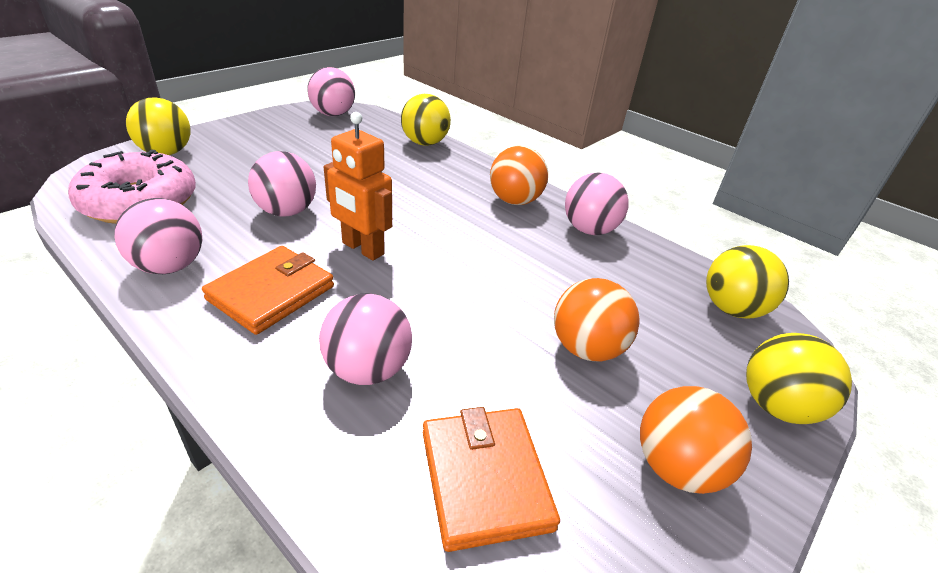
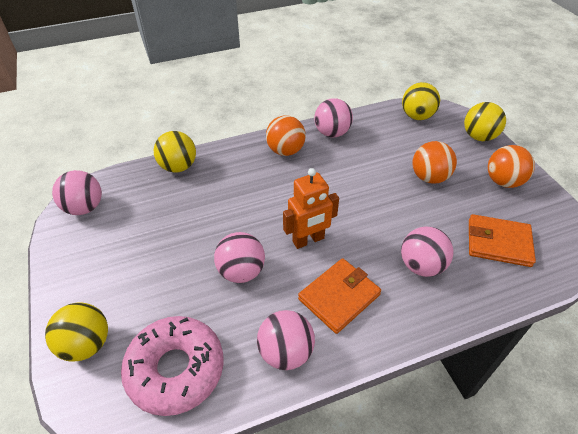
camera: 60 degrees left, 10 degrees up
orange wallet [202,246,334,335] -> orange wallet turned 75 degrees clockwise [298,258,381,334]

